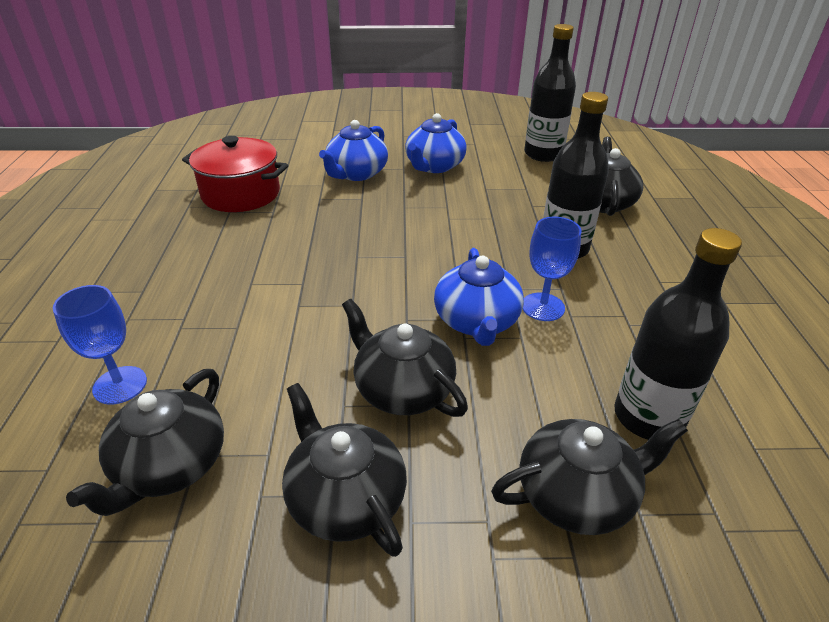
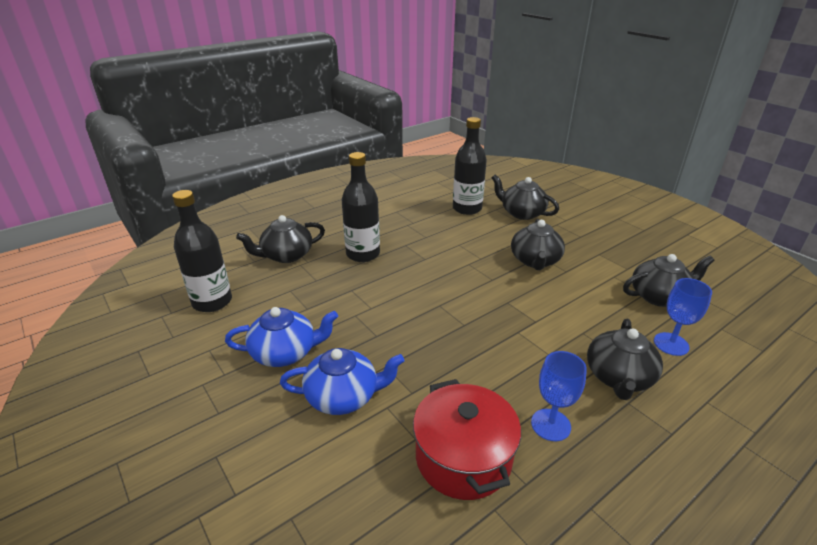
camera: 125 degrees left, 5 degrees down
black teapot [282,383,407,557] -> black teapot moved to [587,319,663,400]
blue teapot [434,248,524,346] -> none
blue goblet [523,217,581,321] -> blue goblet moved to [531,351,587,441]

